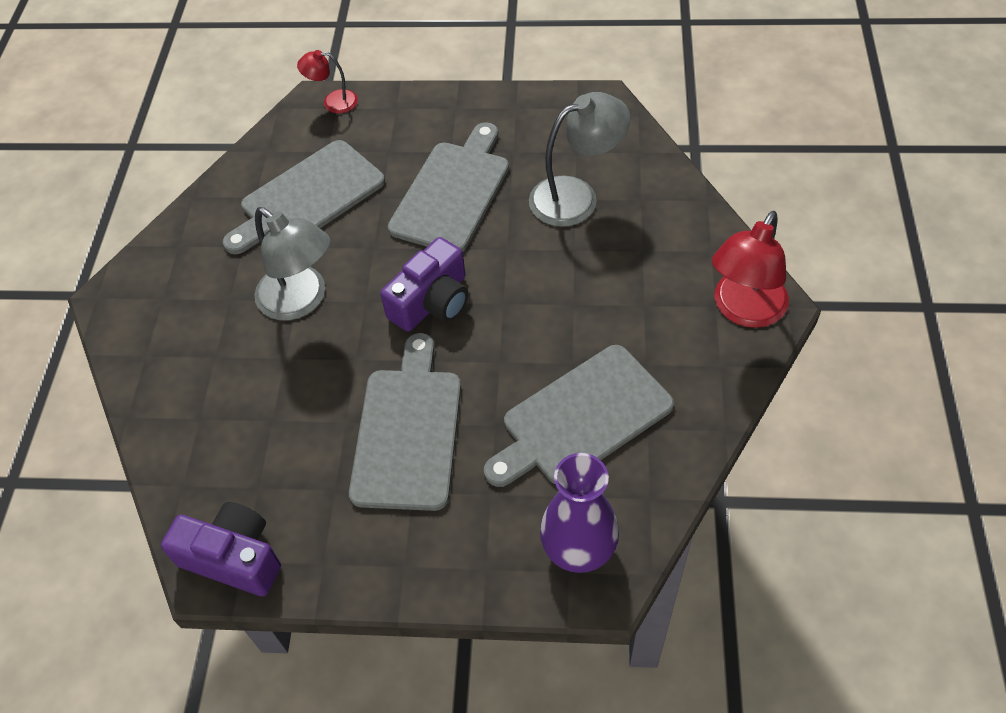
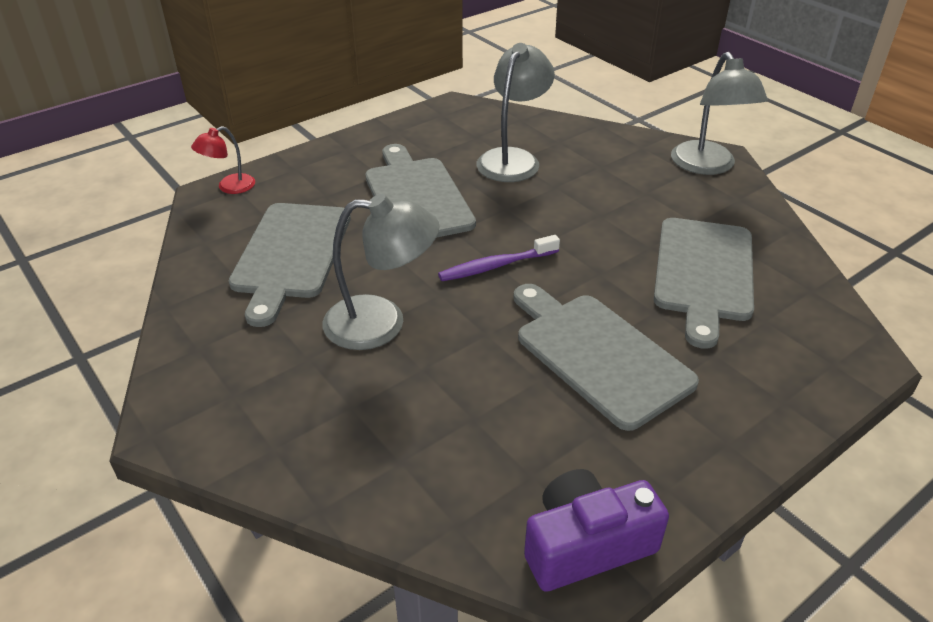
camera: 45 degrees left, 15 degrees down
purple camera [380,237,468,332] -> purple toothbrush [438,235,560,281]
purple vase [540,453,619,573] -> none
red lamp [712,211,789,328] -> grey lamp [671,52,768,175]

